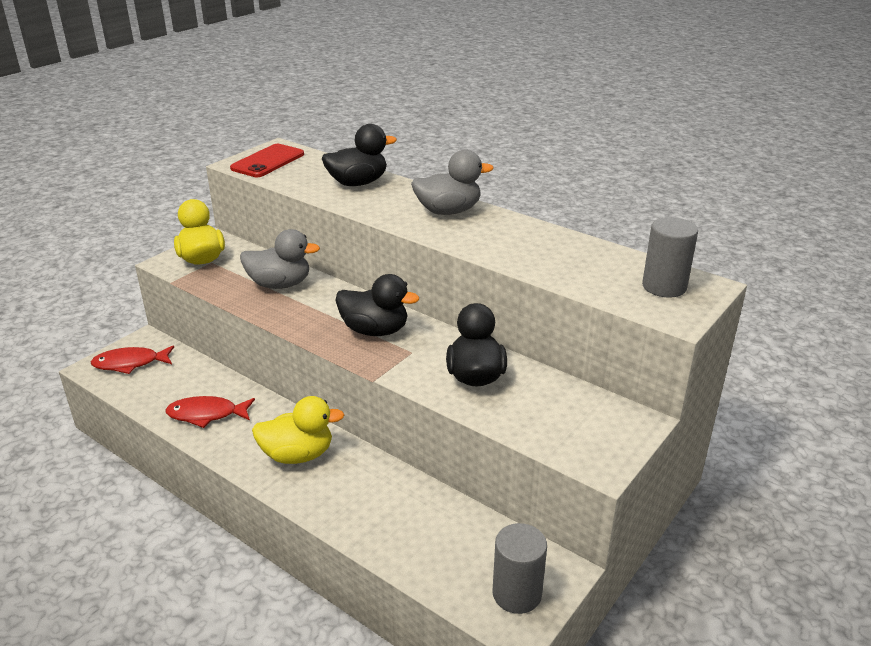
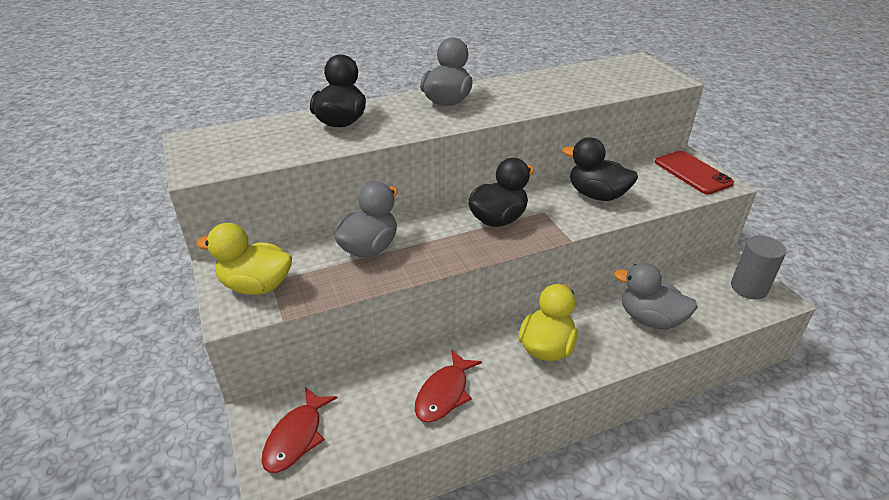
camera: 60 degrees left, 5 degrees up
red phone [230,144,304,177] -> red phone moved to [655,150,734,195]
grey cylinder [642,217,698,298] -> none
none -> grey duck [614,263,698,330]

